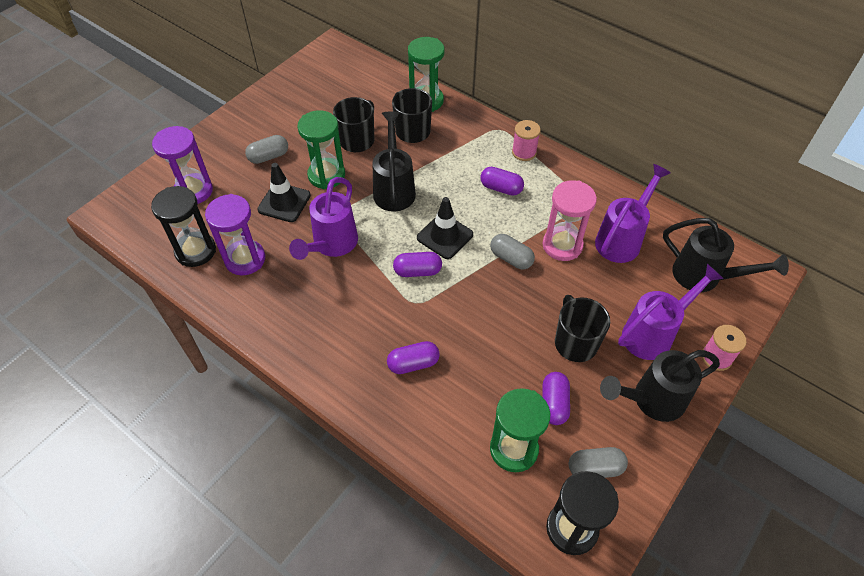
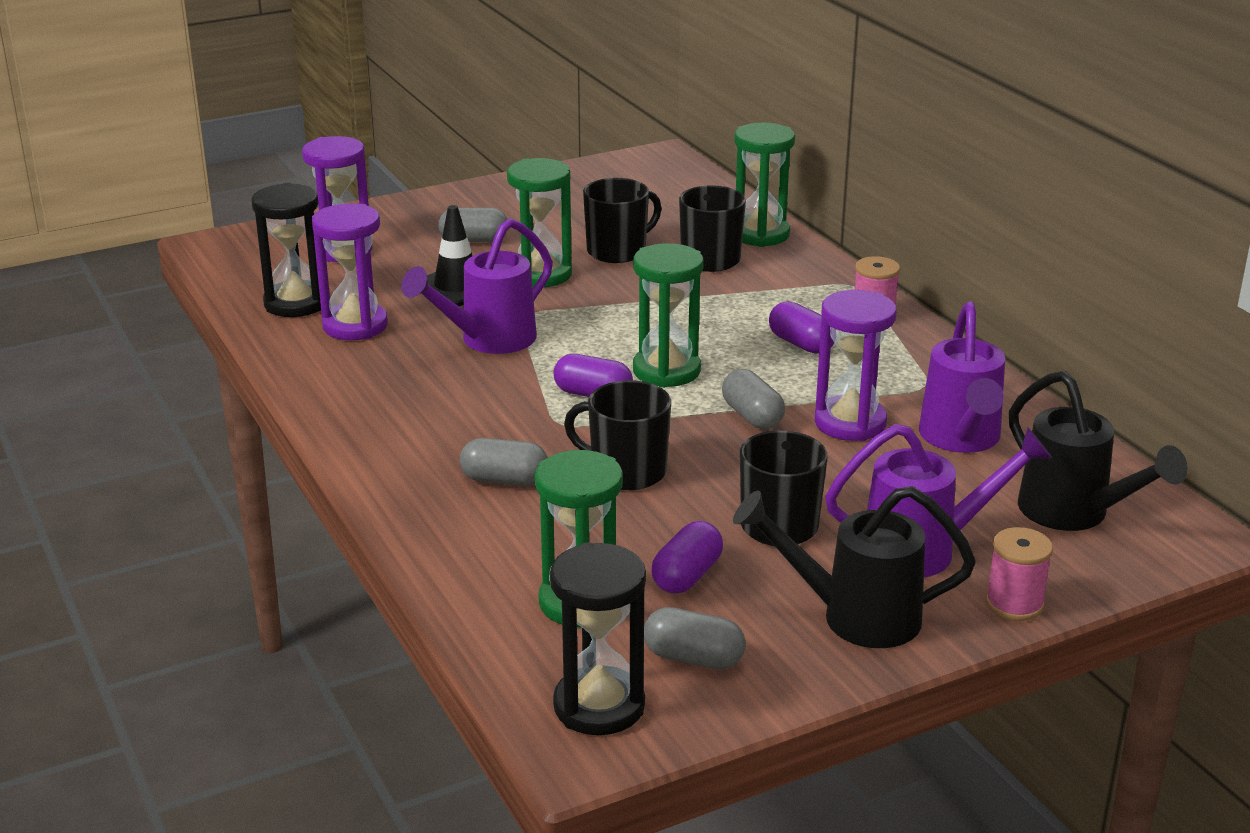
camera: 25 degrees right, 25 degrees down
black watering can [373,111,416,212] -> none
purple capsule [387,341,440,374] -> grey capsule [460,438,548,486]
black traffic cone [417,197,473,259] -> green hourglass [633,243,704,388]
pink hourglass [543,180,597,261] -> purple hourglass [815,290,897,441]
purple watering can [595,164,671,263] -> purple watering can turned 120 degrees clockwise [919,302,1005,453]
none -> black mug [564,380,671,490]

